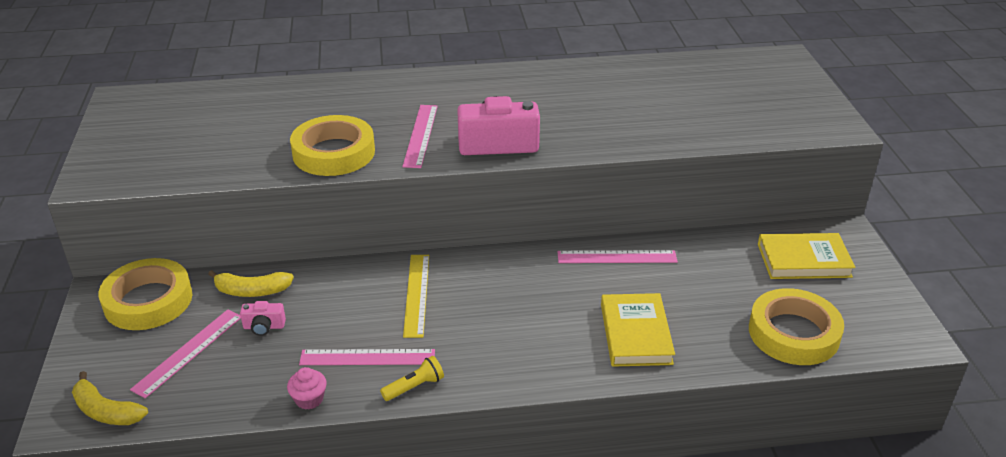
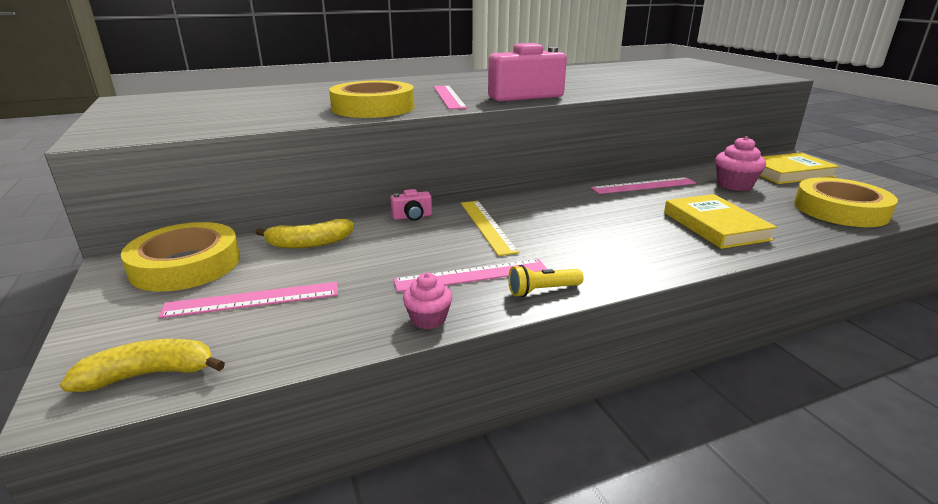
camera: 15 degrees left, 10 degrees down
yellow banana [72,371,148,425] -> yellow banana turned 150 degrees clockwise [60,339,225,392]
pink ruler [130,309,241,398] -> pink ruler turned 60 degrees clockwise [158,282,338,318]
pink camera [240,301,286,336] -> pink camera moved to [390,189,432,221]
yellow flashlight [380,356,444,401] -> yellow flashlight turned 150 degrees counterclockwise [508,265,584,297]
none -> pink cupcake [715,136,766,191]

